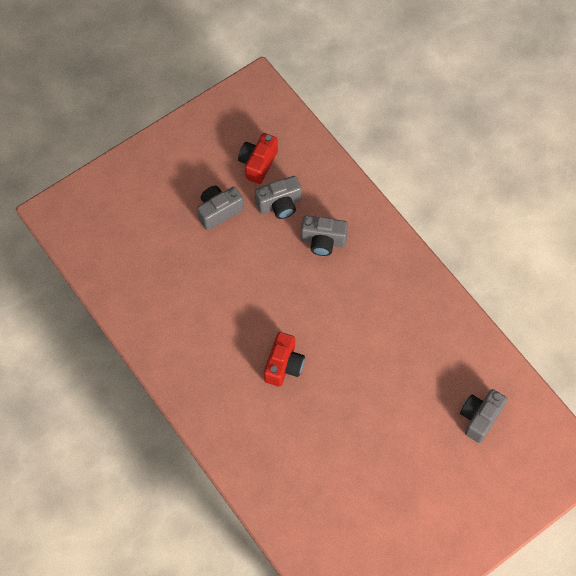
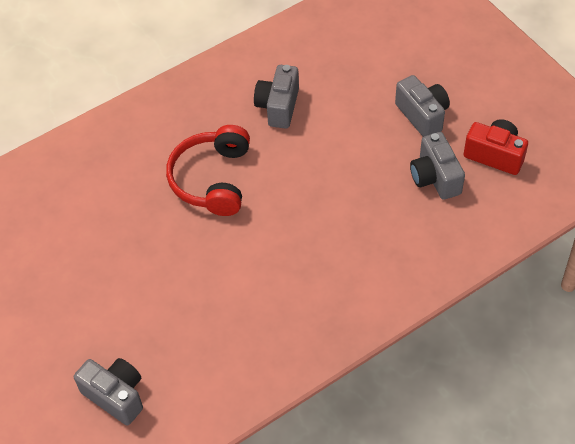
camera: 95 degrees right, 10 degrees down
red camera [264,332,305,387] -> red headphones [166,125,250,216]
grey camera [301,215,348,256] -> grey camera moved to [254,65,299,129]

